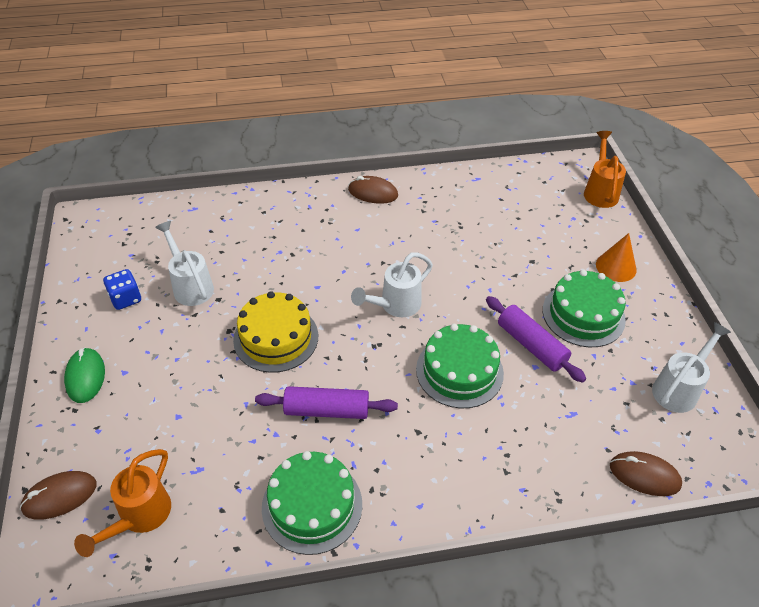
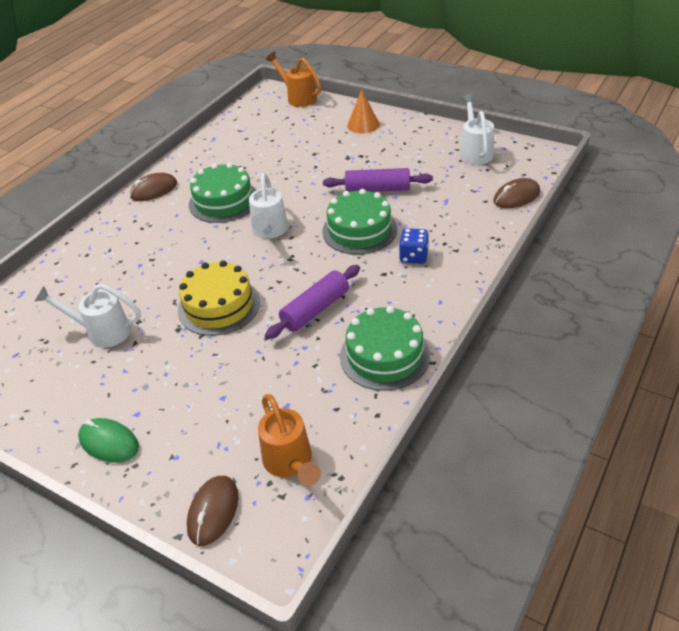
camera: 45 degrees left, 5 degrees down
blue dice [103,269,141,310] -> blue dice moved to [399,228,429,264]
green cake [543,270,626,347] -> green cake moved to [189,163,256,223]

